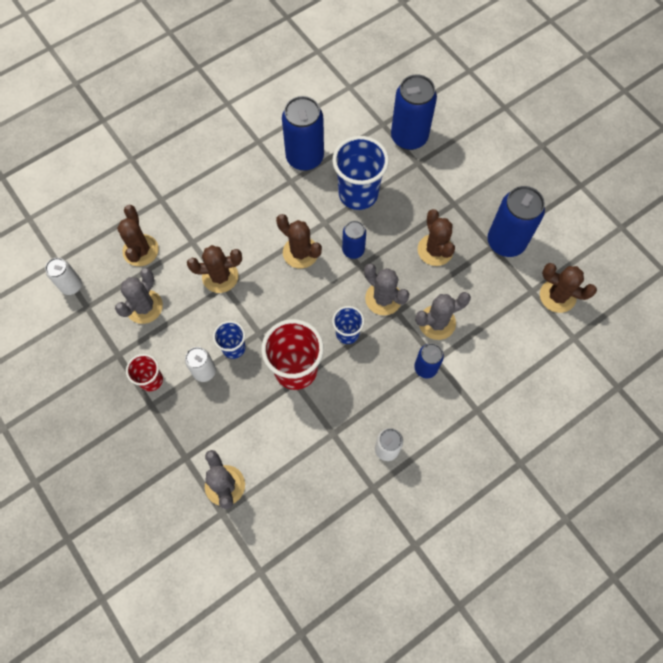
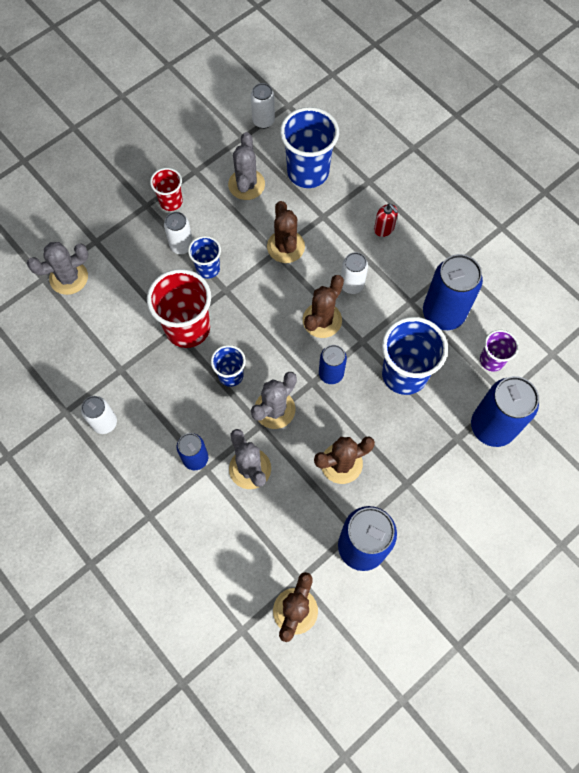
camera: 85 degrees right, 0 degrees up
grey cactus [115,268,163,324] -> grey cactus turned 75 degrees clockwise [228,132,265,200]
brown cactus [117,205,159,266] -> blue cup [280,107,339,188]
none -> white can [341,252,368,294]
none -> red soap dispenser [374,204,398,237]
none -> purple cup [480,330,519,371]

